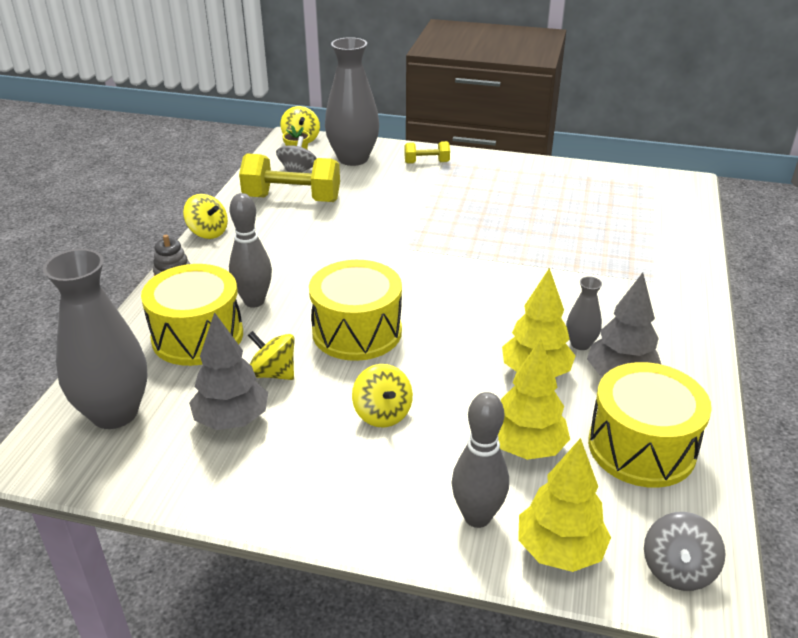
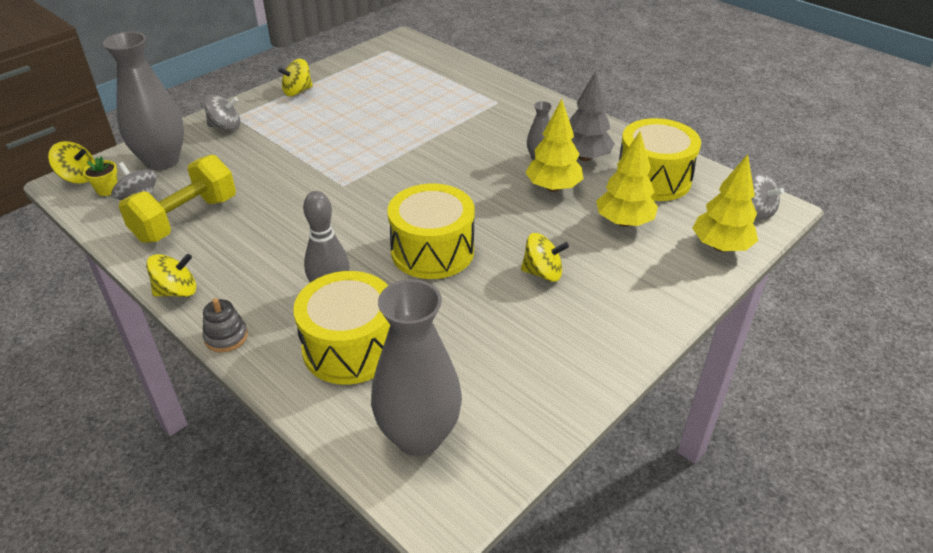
camera: 60 degrees left, 5 degrees up
grey tree [189,312,268,430] -> none
yellow spinning top [248,331,294,380] -> yellow spinning top moved to [277,59,313,96]
yellow dumbbell [404,141,450,164] -> grey spinning top [204,94,240,130]
grey bowling pin [451,392,509,528] -> none

